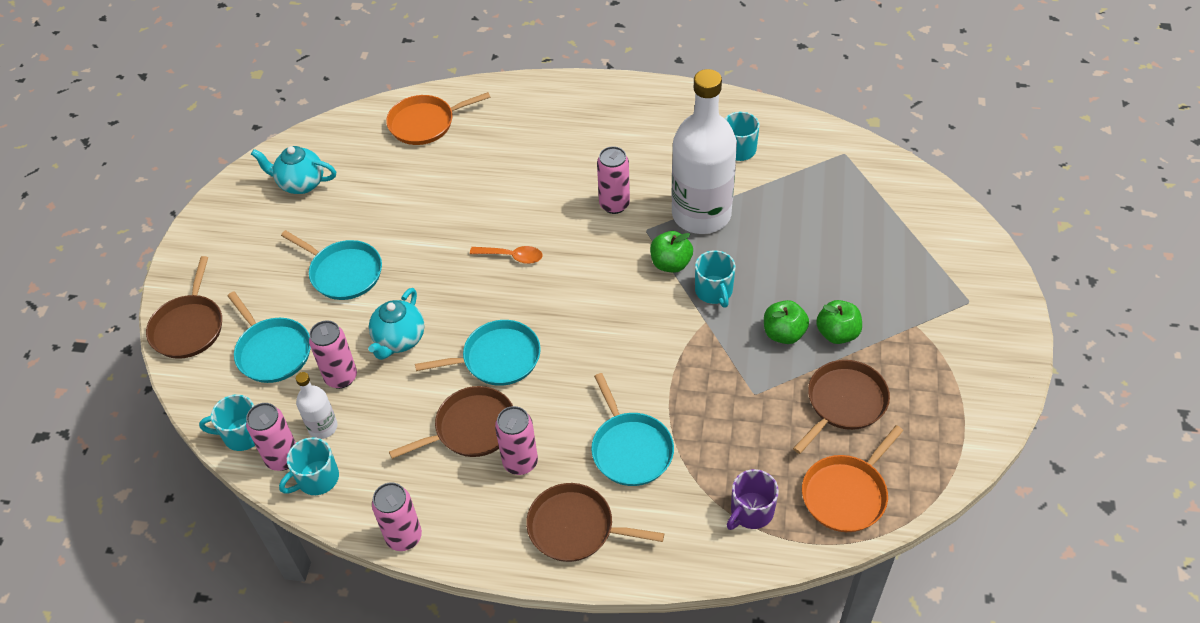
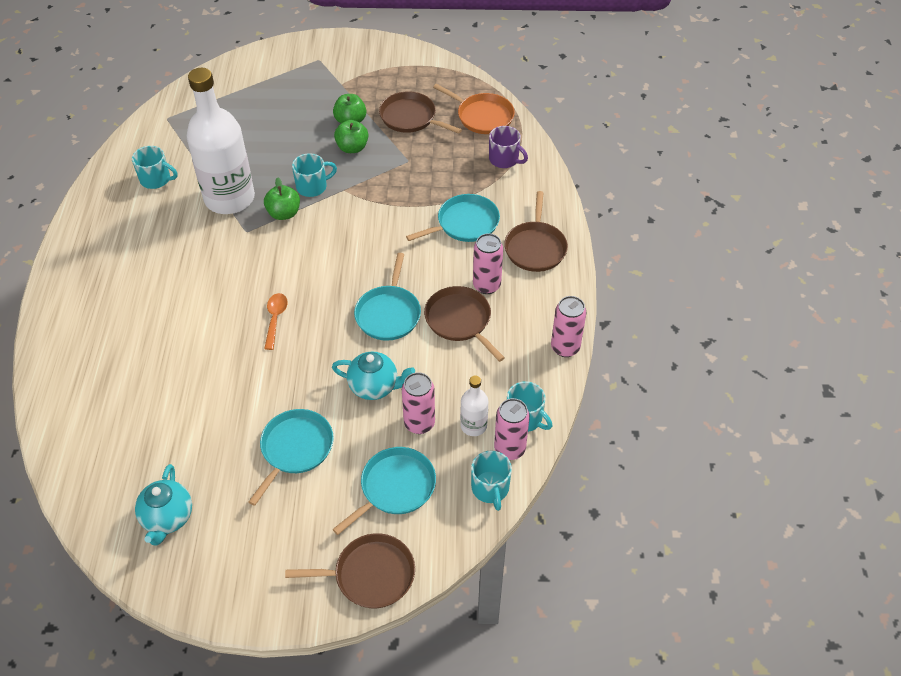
camera: 100 degrees left, 0 degrees up
orange pan [386,92,490,145] -> none
turquoise pan [415,320,541,386] -> turquoise pan turned 150 degrees counterclockwise [354,253,421,341]
pink can [597,146,630,214] -> none

